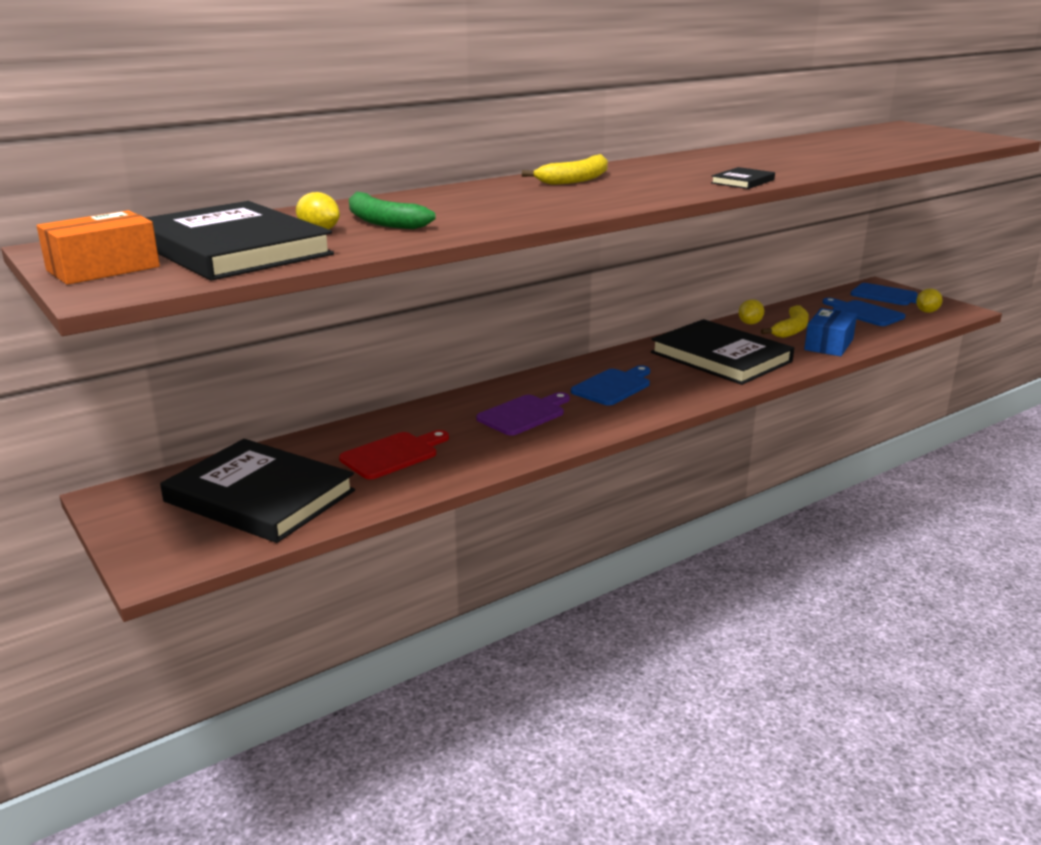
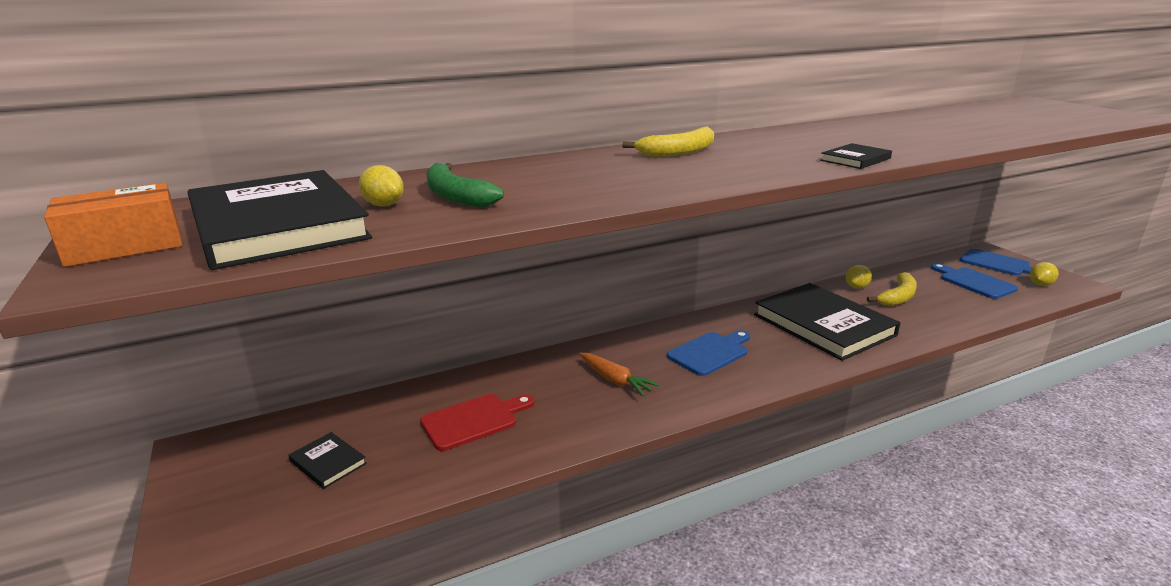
camera: 10 degrees right, 0 degrees up
black book [160,439,355,543] -> black book [289,432,367,489], size x0.42
purple cutting board [476,392,570,436] -> orange carrot [579,353,659,396]
blue box [804,308,857,356] -> none

